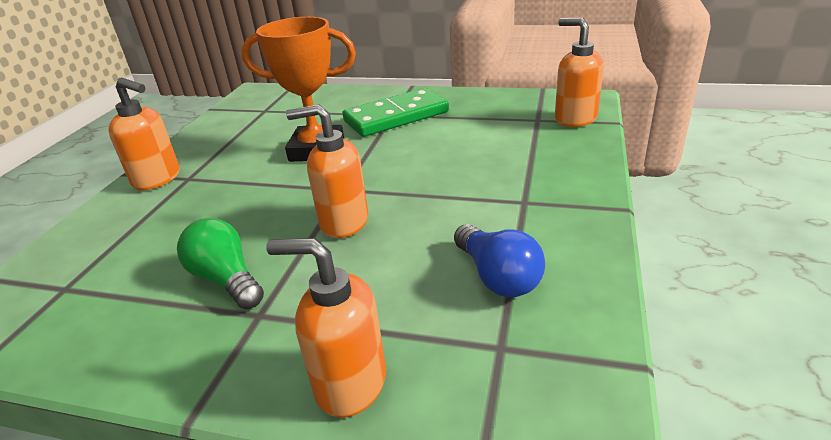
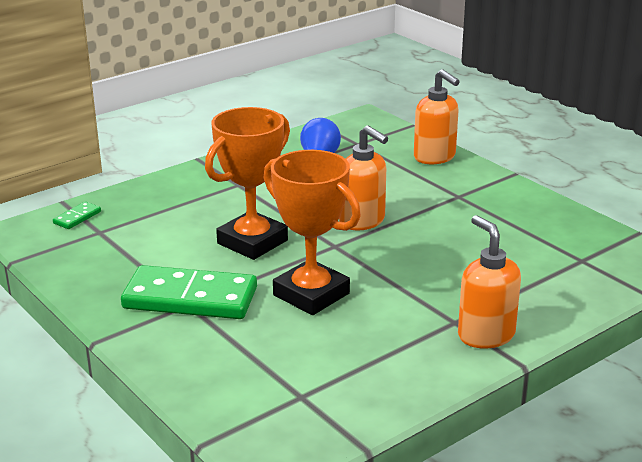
camera: 145 degrees left, 5 degrees down
green light bulb [177,218,264,309] -> none
orange soap dispenser [555,18,604,127] -> green domino [53,202,101,229]
none -> orange trophy [205,107,290,260]

